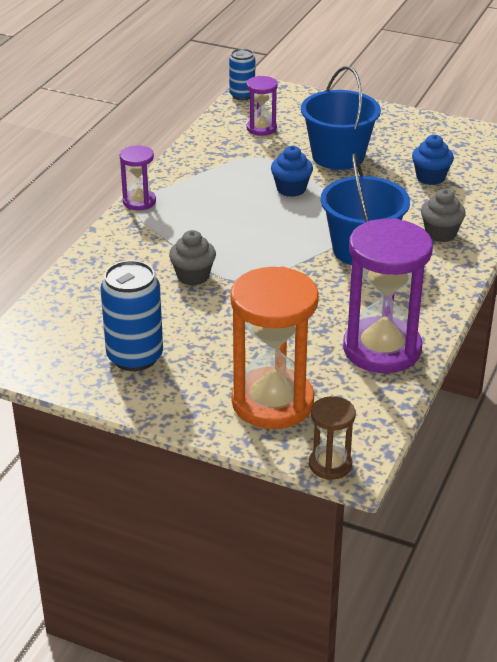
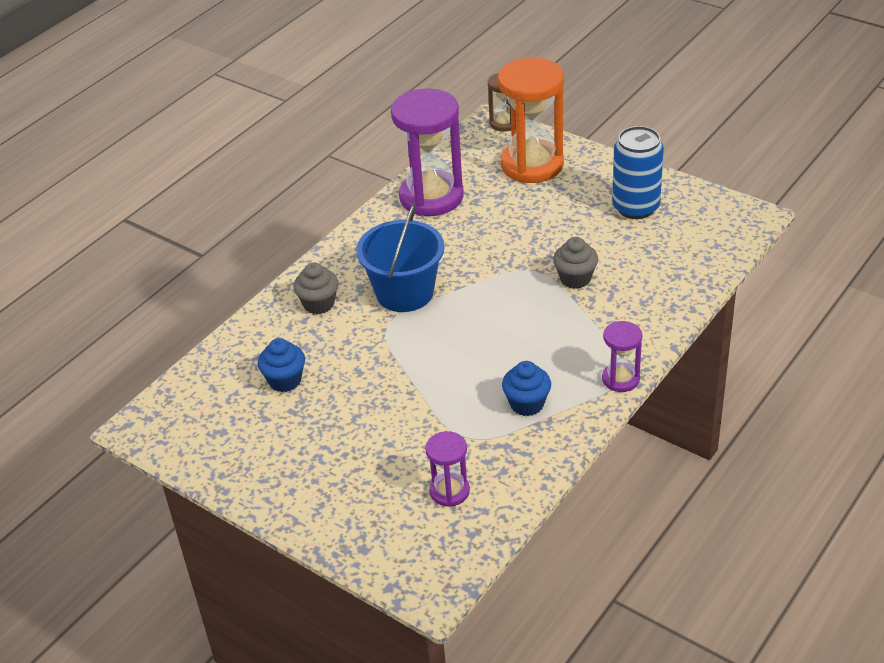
camera: 165 degrees left, 5 degrees up
blue can [229,49,255,100] -> none
blue cupcake [271,146,313,197] -> blue cupcake moved to [502,361,551,416]
blue bucket [301,66,381,170] -> none

